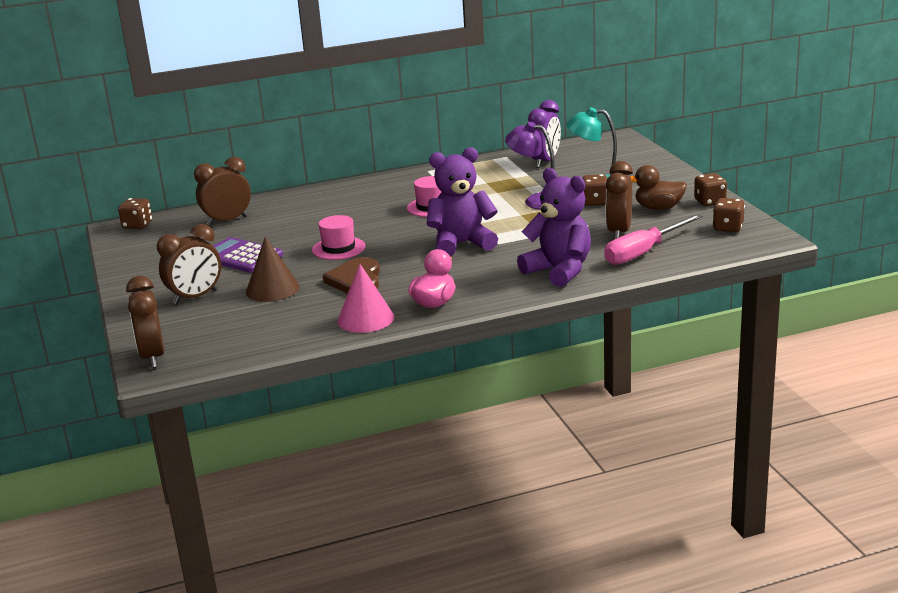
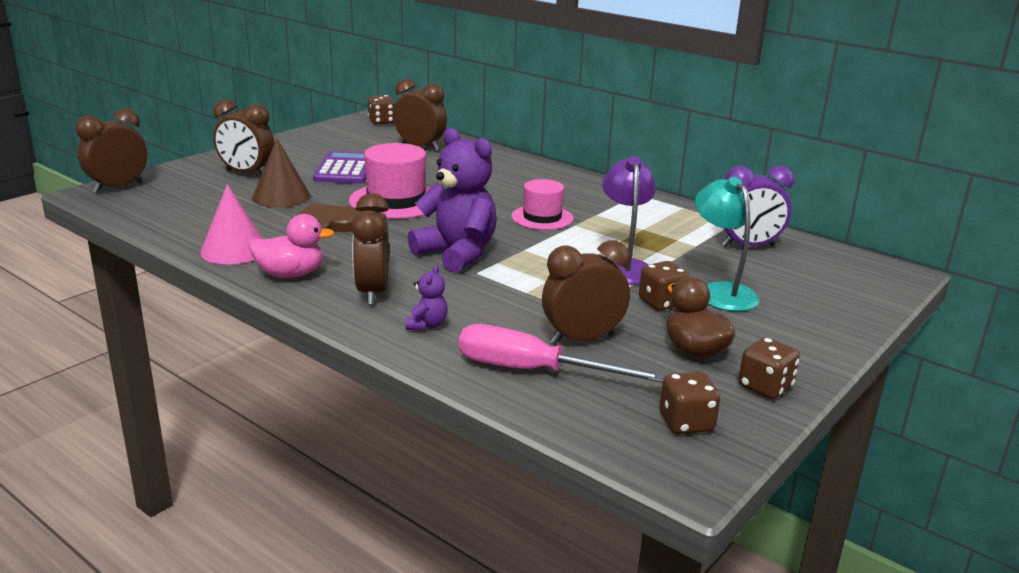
camera: 55 degrees right, 0 degrees up
pink hat [312,215,366,260] -> pink hat [349,143,430,219], size x1.55
purple teddy bear [517,168,591,287] -> purple teddy bear [406,265,448,330], size x0.43
none -> brown clock [351,193,389,305]

